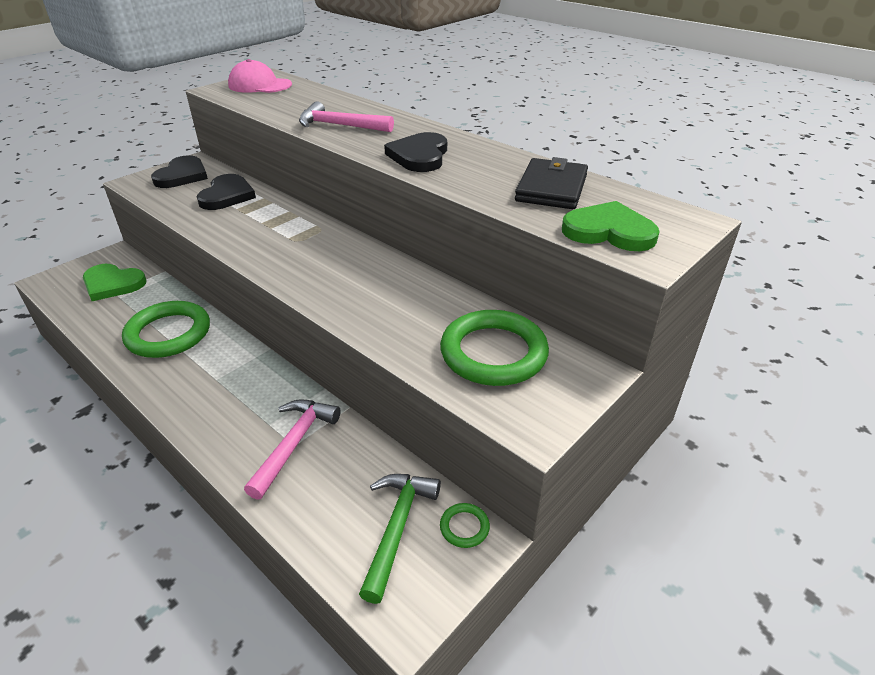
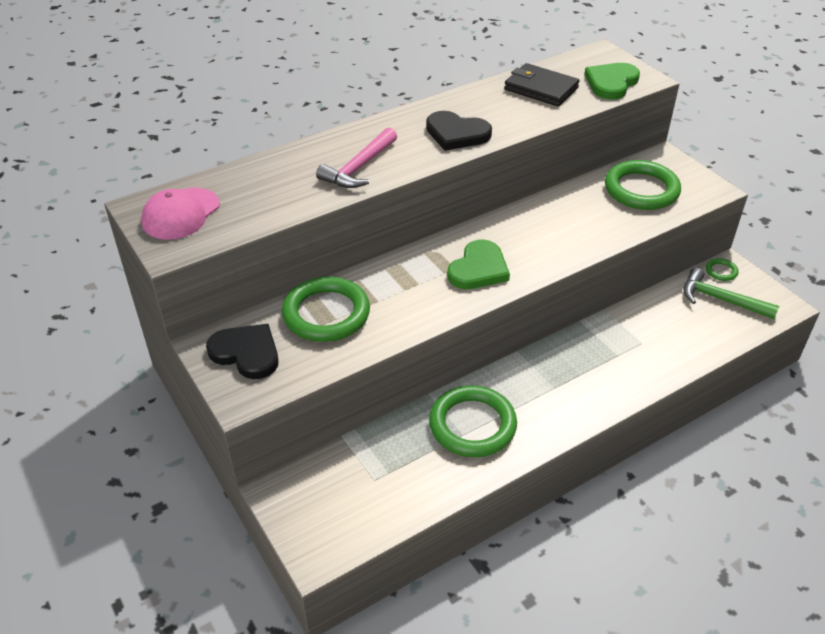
camera: 75 degrees left, 5 degrees up
green heart [83,264,146,301] -> green heart moved to [447,240,510,289]
black heart [197,174,256,210] -> green ring [282,277,370,342]
pink hammer [244,399,341,500] -> none

